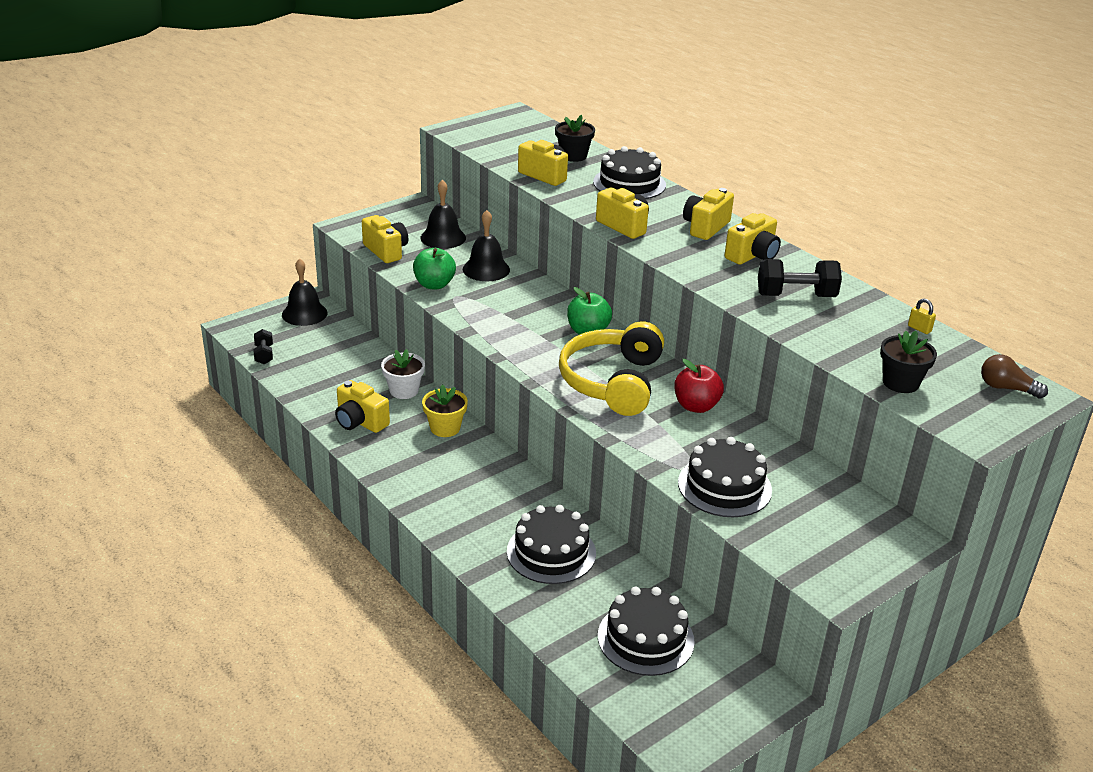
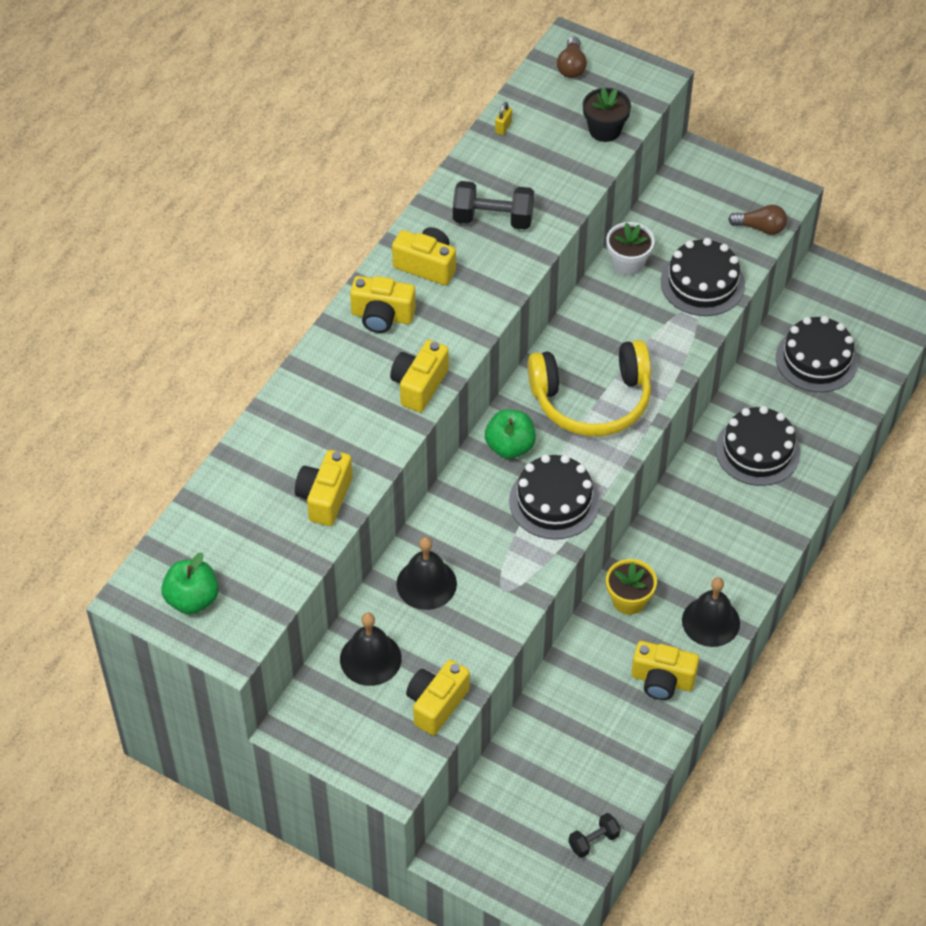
camera: 110 degrees left, 20 degrees up
black bell [282,259,328,326] -> black bell moved to [682,577,740,647]
yellow camera [335,380,390,433] -> yellow camera turned 90 degrees clockwise [631,641,699,700]
white flower pot [381,349,425,399] -> white flower pot moved to [606,222,655,275]
green apple [413,248,456,289] -> green apple moved to [161,553,219,615]
black flower pot [555,115,595,162] -> none
black cake [593,146,666,199] -> black cake moved to [509,454,600,540]
red apple [674,359,724,413] -> none
black dumbbell [758,259,842,297] -> black dumbbell turned 60 degrees counterclockwise [453,181,534,230]
none -> brown light bulb [728,205,787,235]

